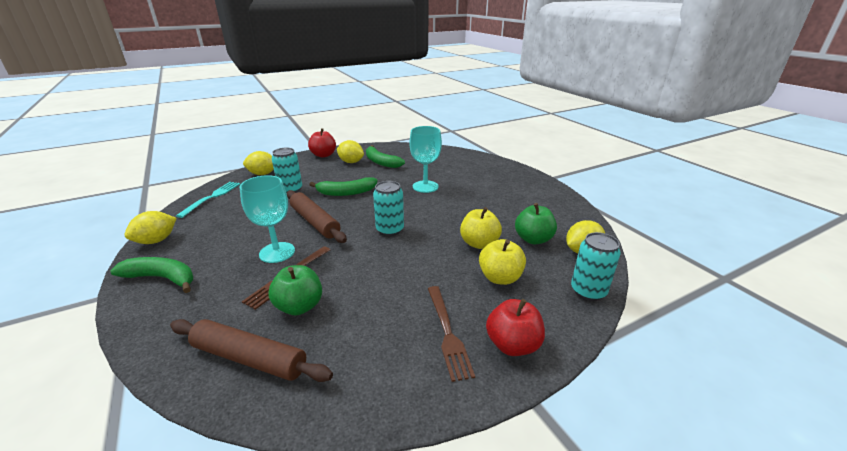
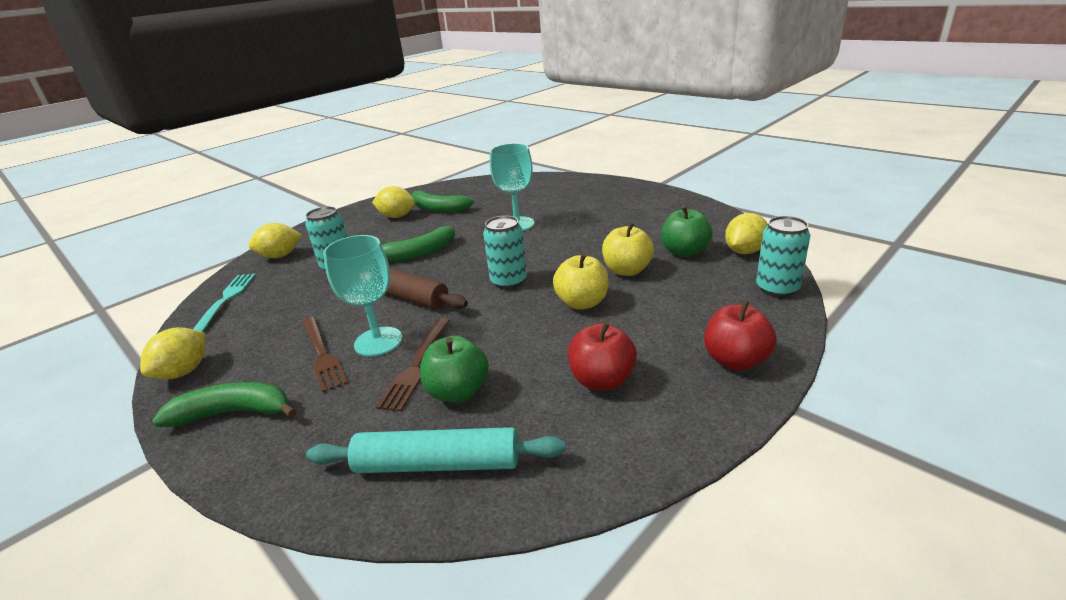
camera: 15 degrees left, 0 degrees up
brown rolling pin [170,319,333,382] -> turquoise rolling pin [306,427,565,473]
red apple [308,128,336,158] -> red apple moved to [568,321,637,391]
brown fork [428,286,475,382] -> brown fork moved to [302,317,348,393]
yellow apple [479,239,526,285] -> yellow apple moved to [553,253,609,310]

